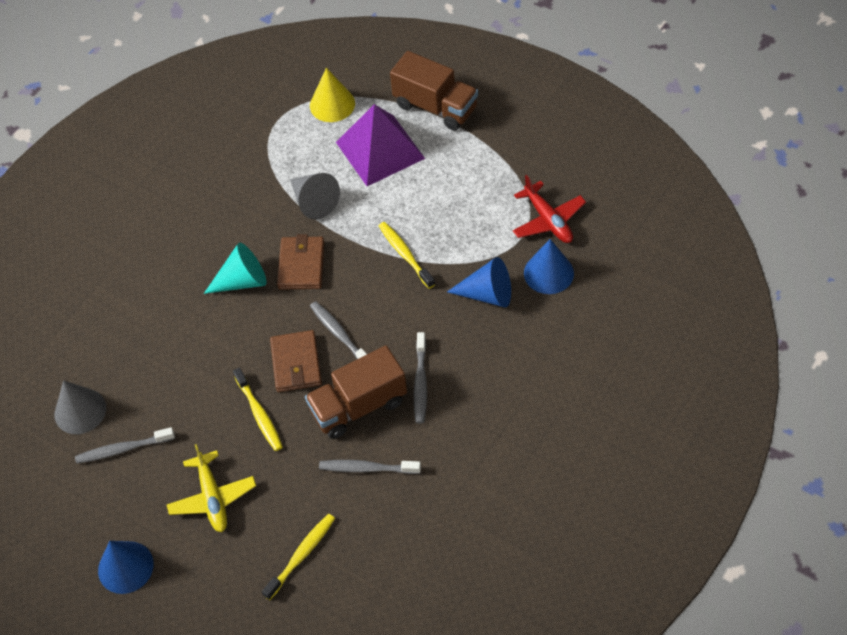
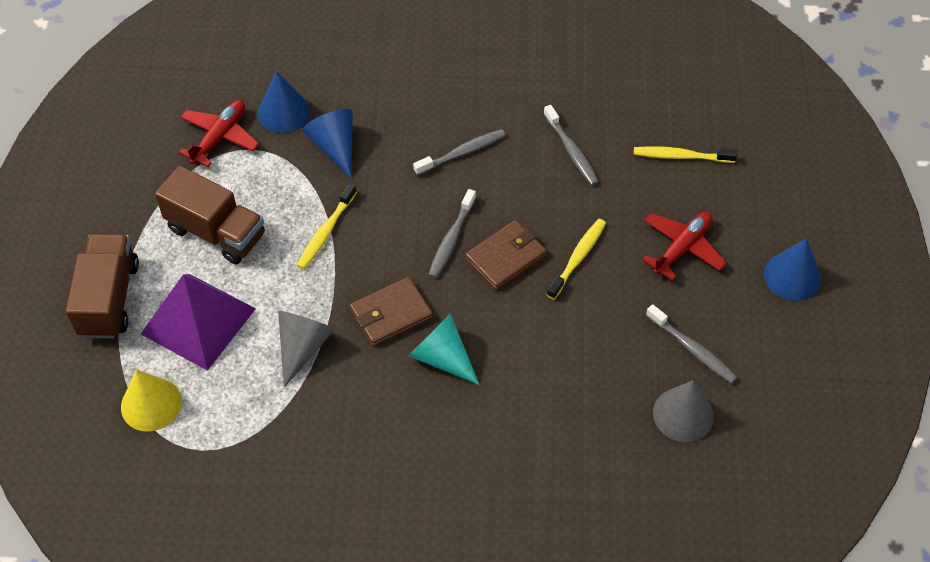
camera: 125 degrees left, 0 degrees up
yellow plane [167,444,256,532] -> red plane [642,211,726,281]
brown truck [305,345,407,439] -> brown truck moved to [155,166,265,264]

